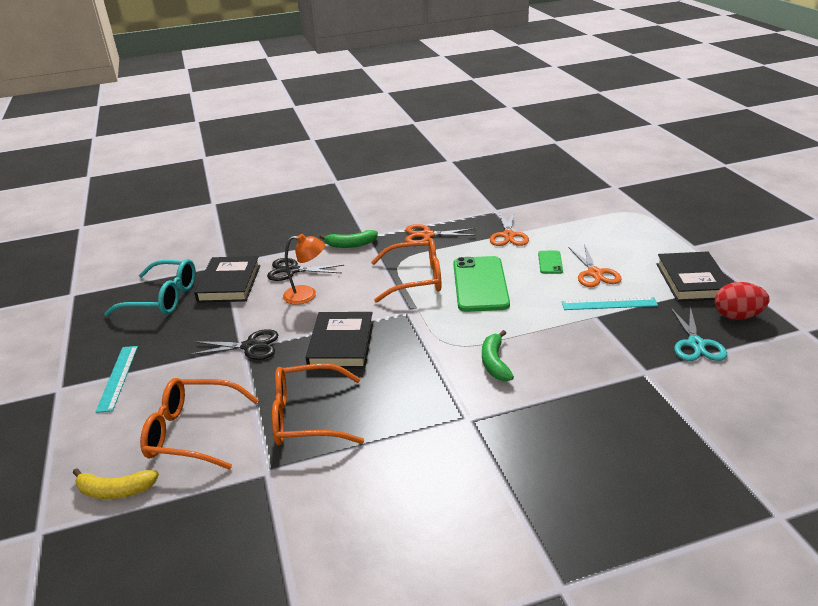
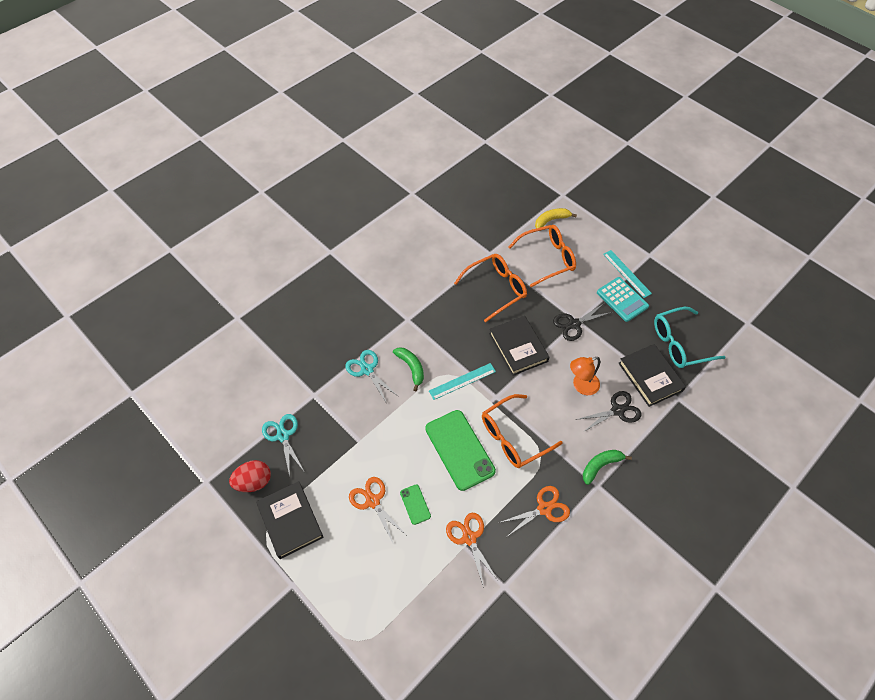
camera: 150 degrees right, 25 degrees up
turquoise ruler [562,297,658,310] -> turquoise ruler moved to [429,363,496,400]
none -> turquoise scissors [345,350,398,402]
none -> turquoise calculator [597,277,649,322]

